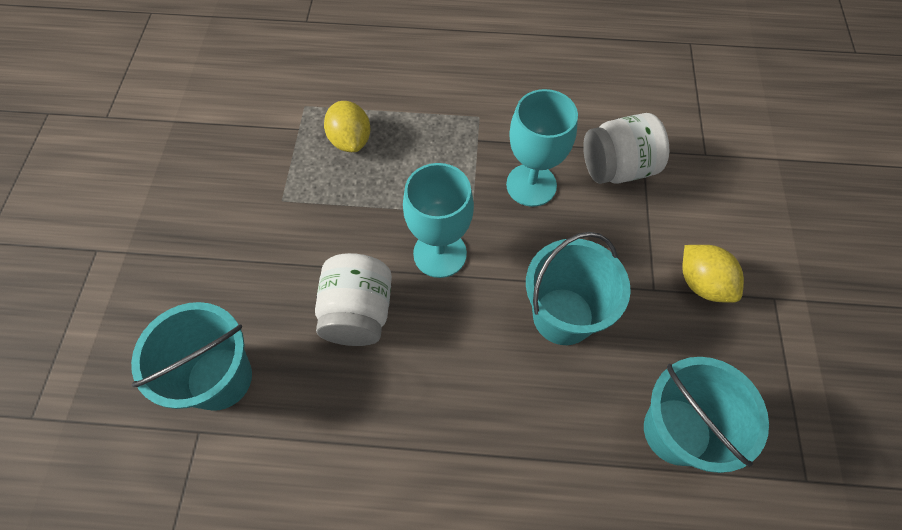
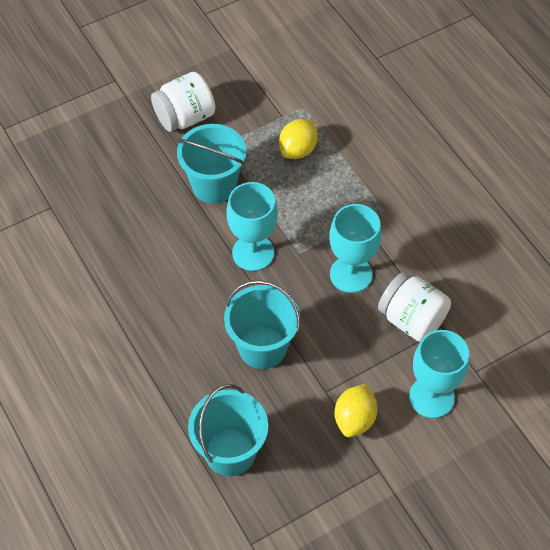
camera: 55 degrees right, 5 degrees down
turquoise bucket [131,302,252,411] -> turquoise bucket moved to [177,124,247,204]
white jar [315,253,392,346] -> white jar moved to [151,72,215,132]
none -> turquoise goblet [409,330,469,418]

